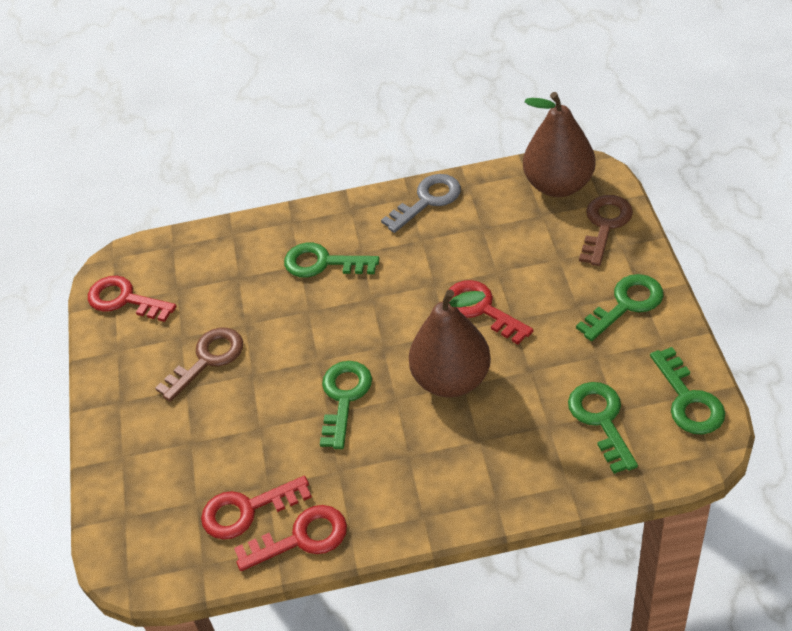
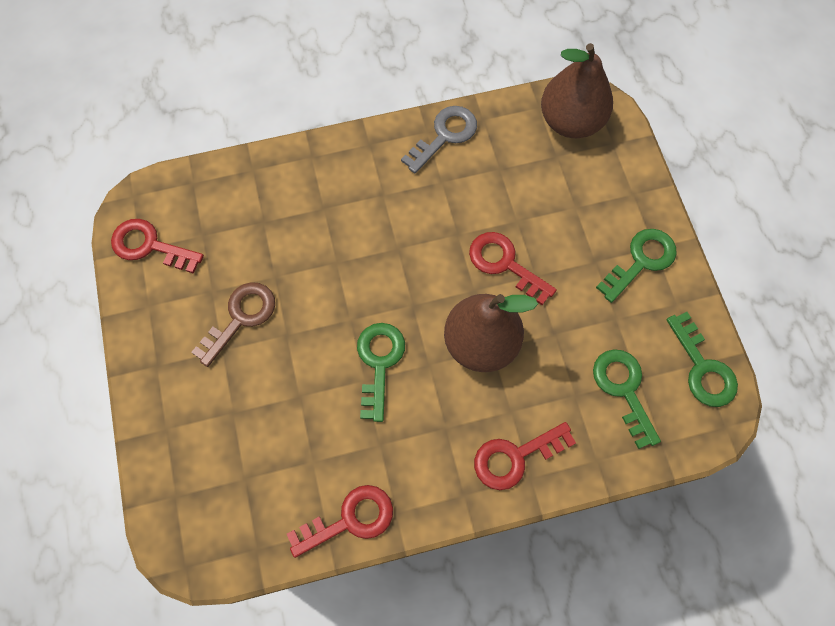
camera: 10 degrees left, 20 degrees up
red key [201,476,312,540] -> red key moved to [474,422,576,490]
green key [284,243,380,278] -> none
brown key [579,195,633,266] -> none

